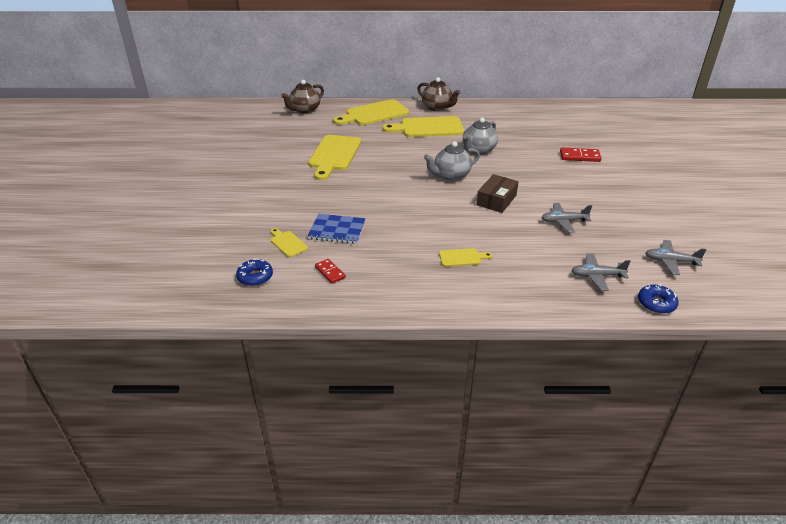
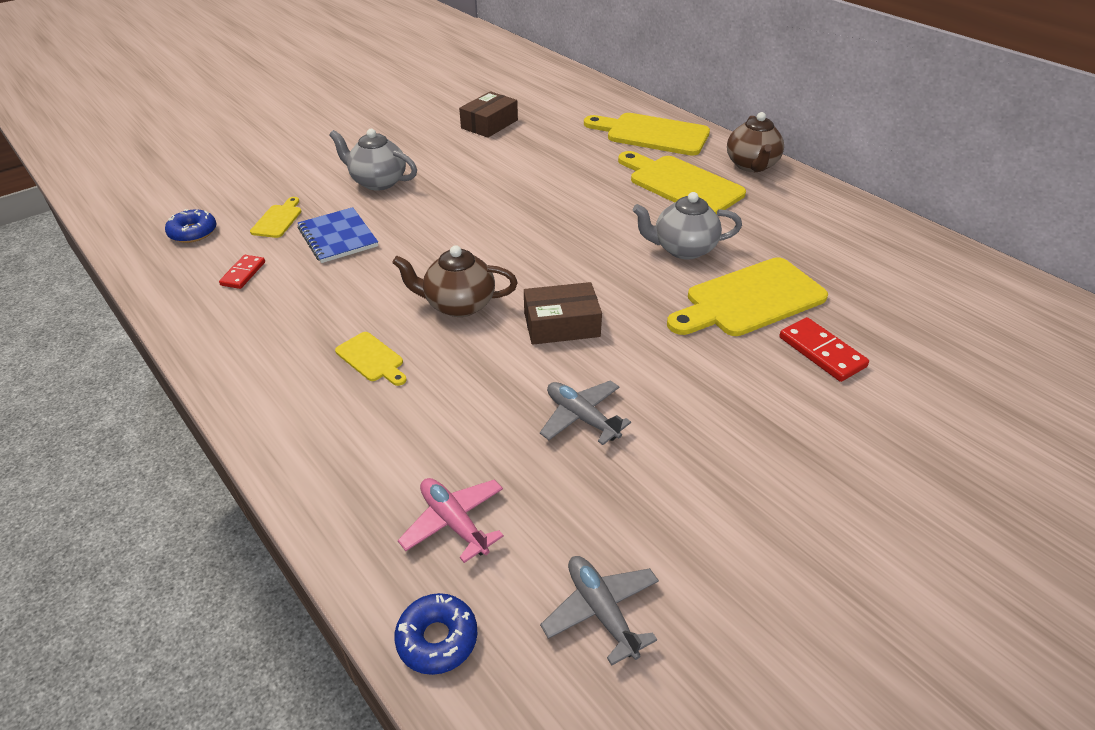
camera: 50 degrees right, 5 degrees up
brown teapot [281,80,324,114] -> brown teapot moved to [392,245,518,317]
yellow cutting board [308,135,361,180] -> yellow cutting board moved to [667,257,828,336]
grey teapot [424,141,480,181] -> grey teapot moved to [329,129,417,191]
grey plane [571,253,631,291] -> pink plane [398,478,504,563]
none -> brown box [459,91,518,138]

